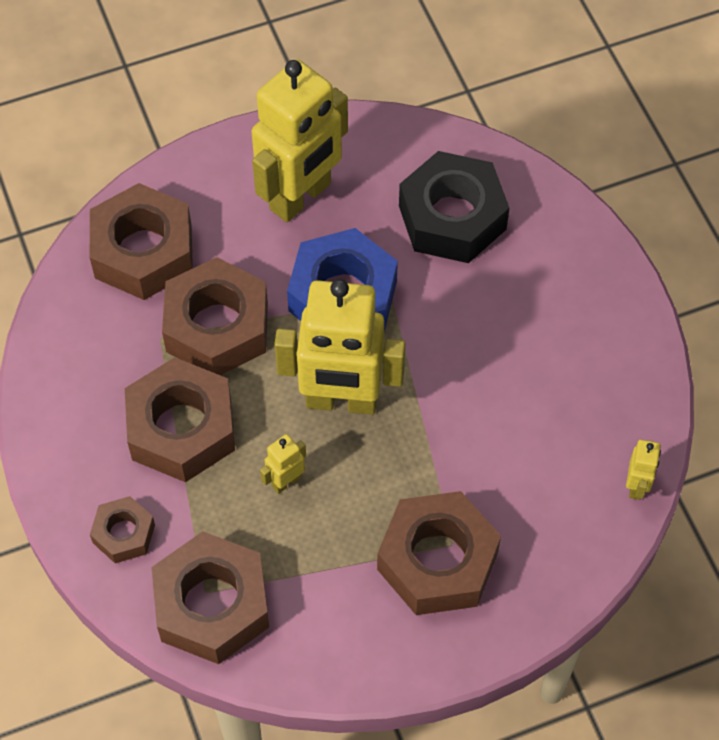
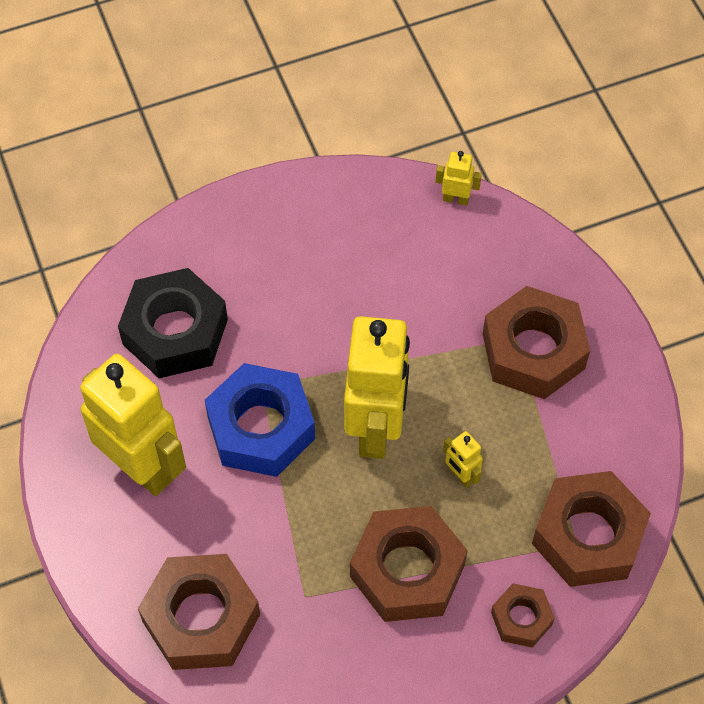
camera: 90 degrees left, 0 degrees up
brown nut [162,257,268,375] -> none

